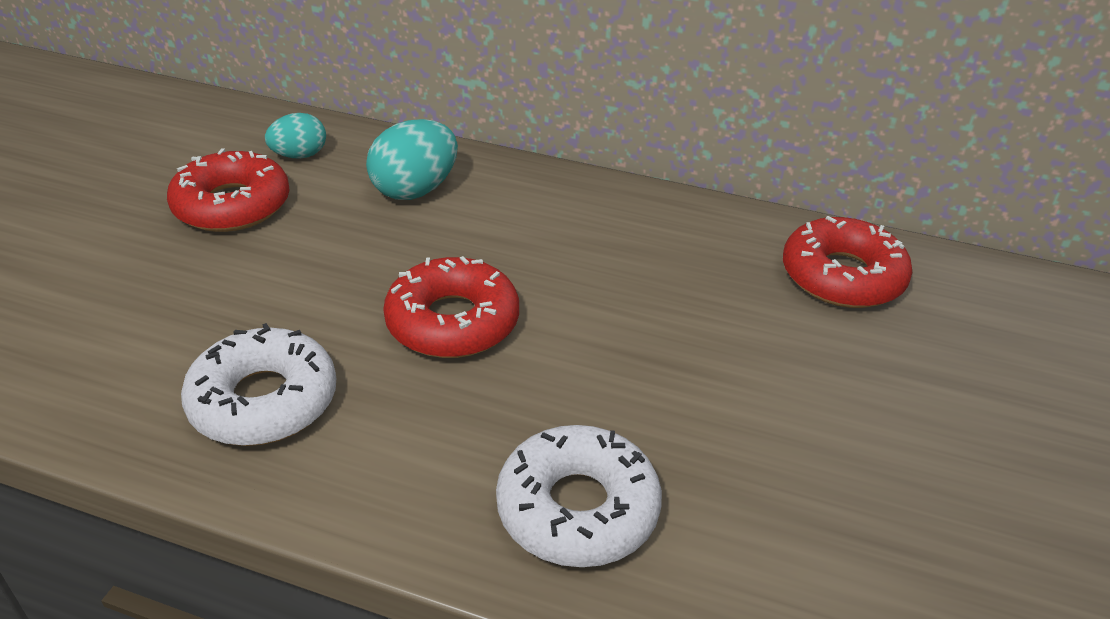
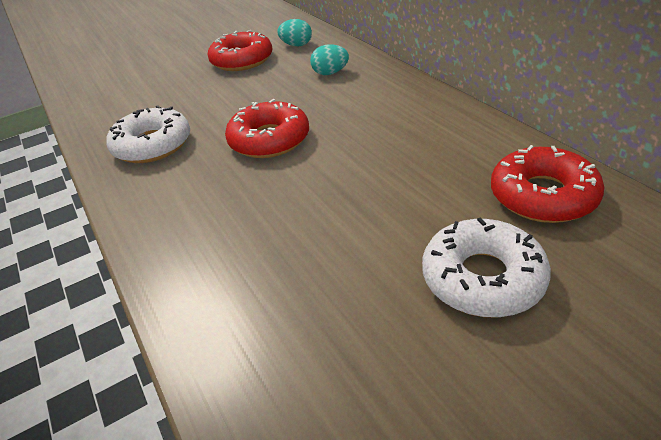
camera: 45 degrees right, 0 degrees up
turquoise egg [366,119,458,200] -> turquoise egg [310,44,349,75], size x0.64
white donut [496,425,662,567] -> white donut moved to [422,218,551,318]

